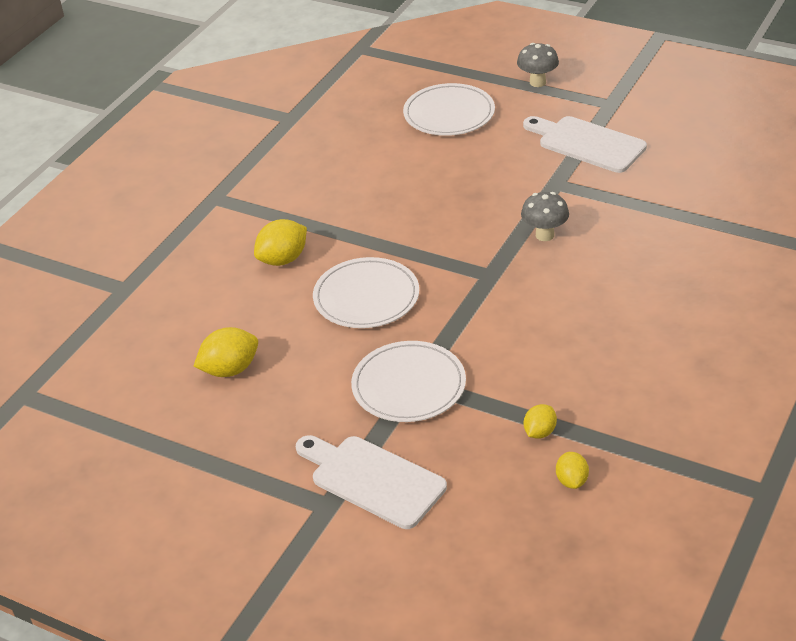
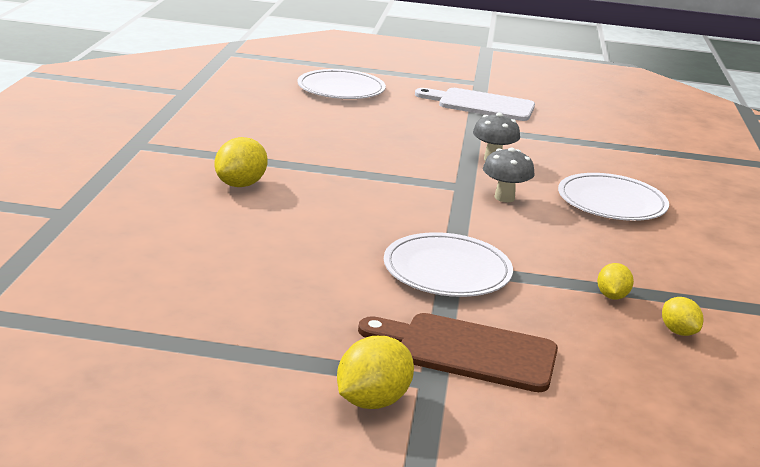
camera: 25 degrees left, 15 degrees down
yellow lemon [194,327,258,377] -> yellow lemon moved to [337,336,414,409]
white cutting board [296,435,447,529] -> brown cutting board [358,313,558,392]
white plate [313,257,419,328] -> white plate moved to [558,173,669,221]
grey mushroom [517,43,559,87] -> grey mushroom moved to [483,147,535,202]

